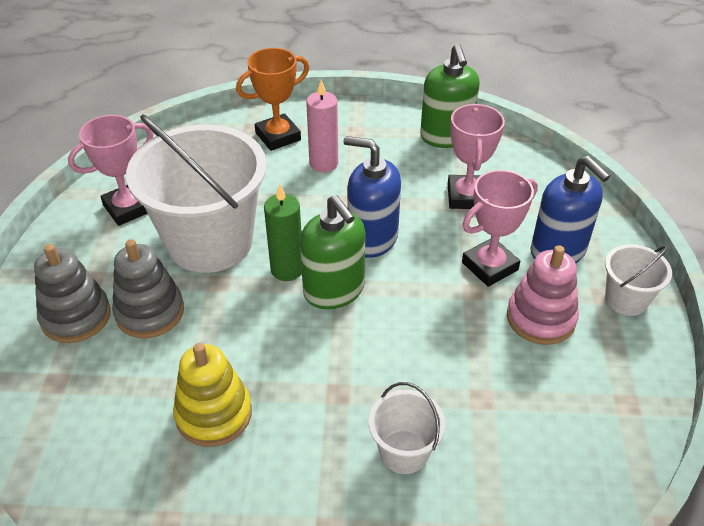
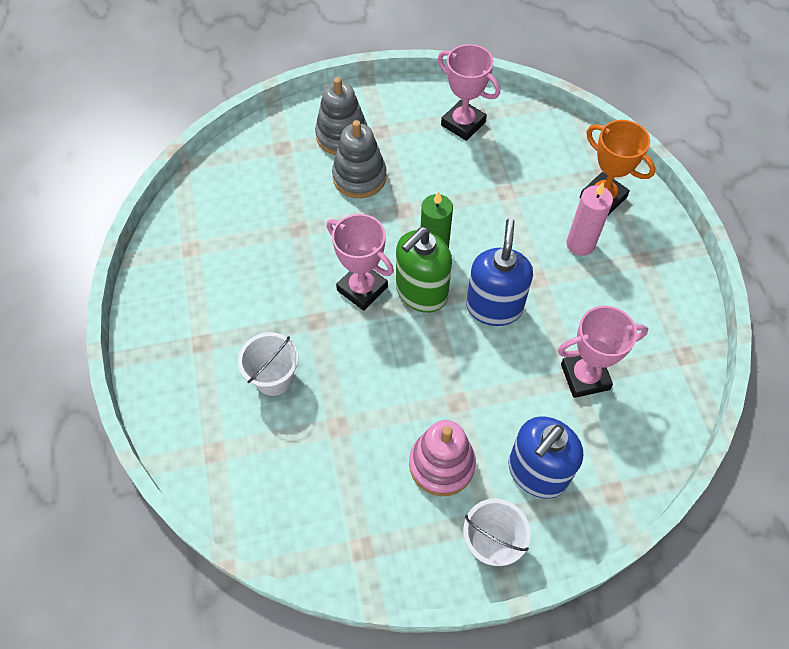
camera: 75 degrees right, 15 degrees up
white bucket [126,114,267,273] -> none
yellow stacking toy [173,343,252,447] -> none
green soap dispenser [420,44,480,148] -> none
pink trophy [462,170,538,287] -> pink trophy moved to [327,214,394,311]

